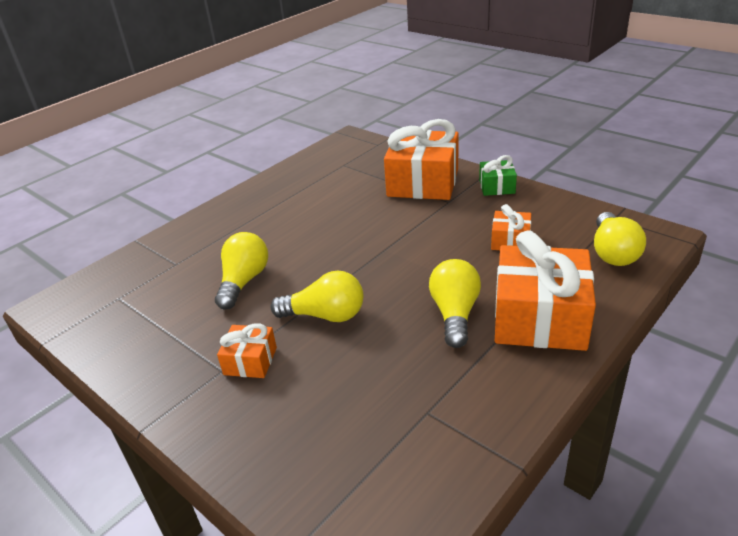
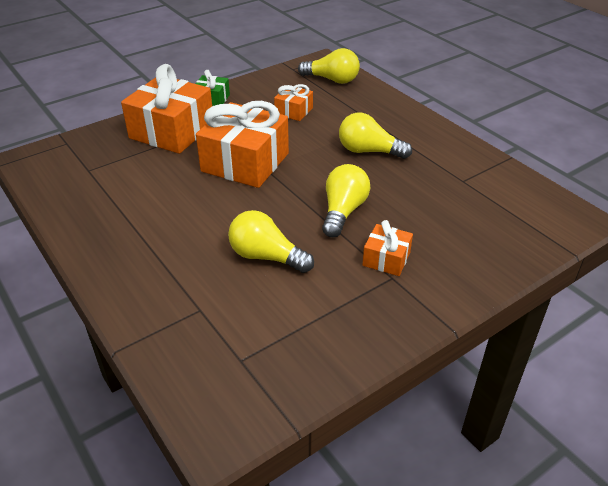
camera: 80 degrees left, 5 degrees up
orange gift [495,231,596,351] -> orange gift moved to [196,101,289,188]

